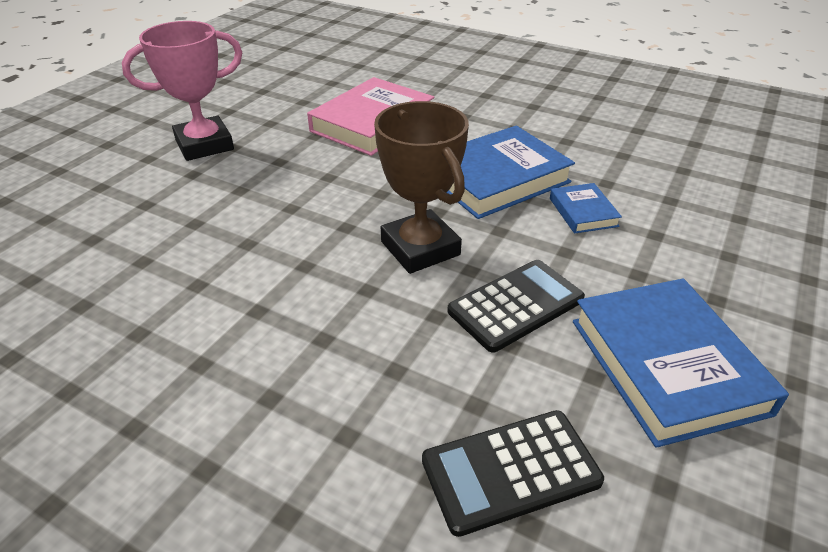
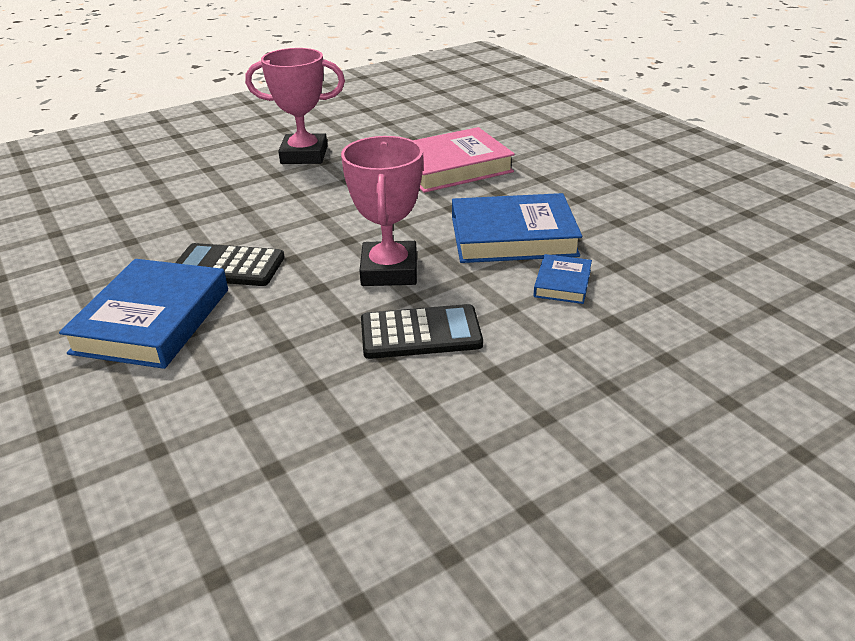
camera: 30 degrees right, 5 degrees down
brown trophy [374,101,469,274] -> pink trophy [341,136,423,286]
black calculator [422,410,604,537] -> black calculator moved to [175,243,285,286]
blue book [573,278,789,448] -> blue book moved to [59,259,228,369]

